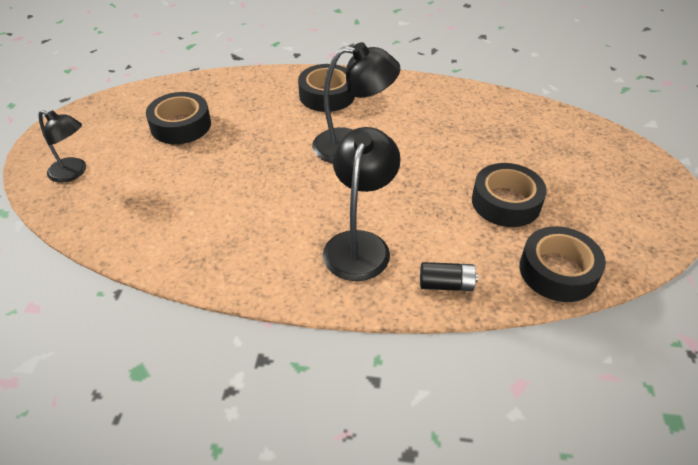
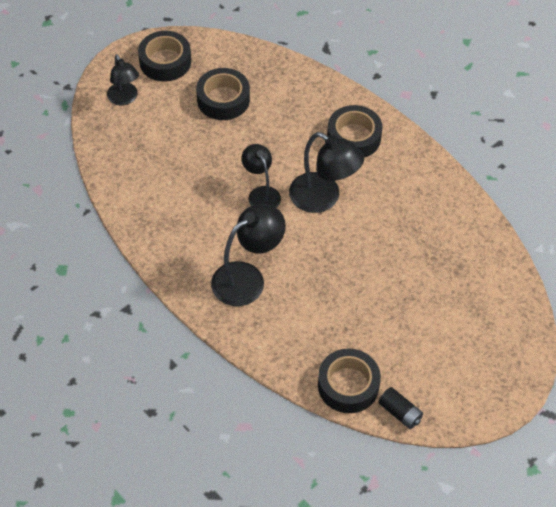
camera: 40 degrees right, 10 degrees up
black battery [420,262,478,291] -> black battery moved to [378,387,423,429]
black tape [472,163,547,227] -> black tape moved to [138,31,191,81]
none -> black lamp [241,144,281,208]

